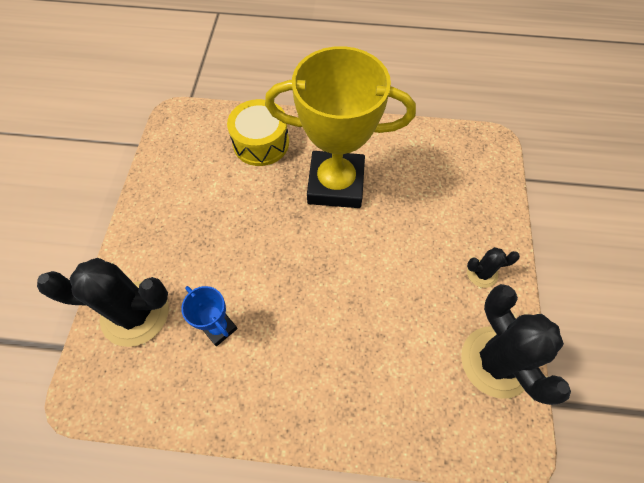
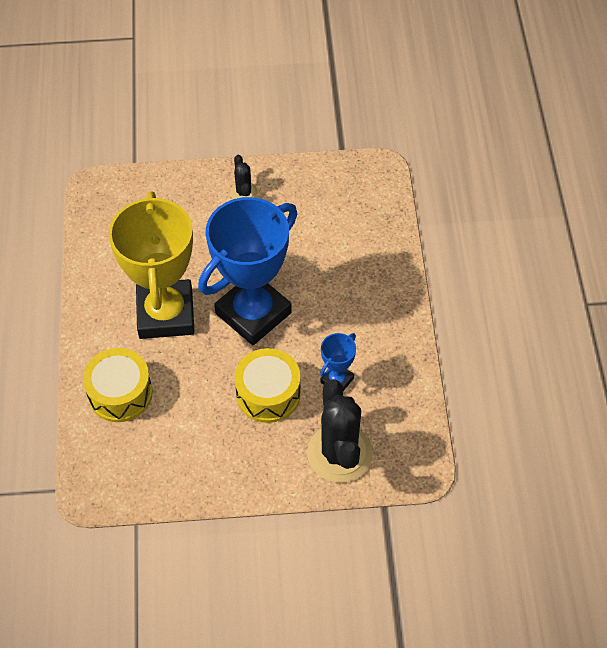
camera: 100 degrees left, 5 degrees down
black cactus [461,284,571,405] -> none
none -> blue trophy [198,197,297,345]
none -> yellow drum [235,348,301,423]

